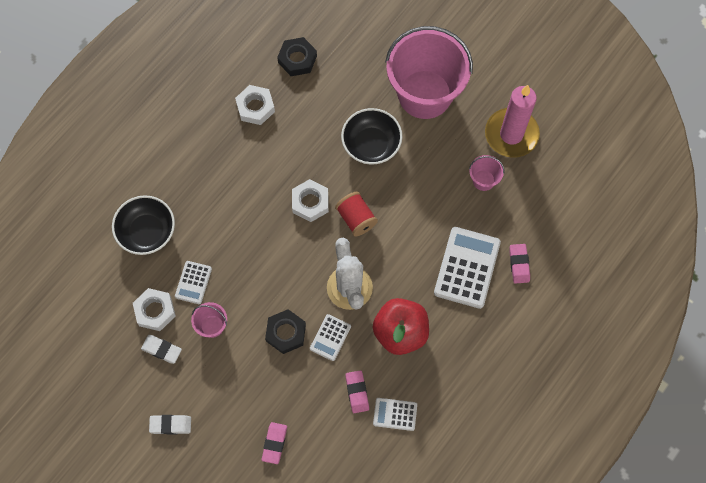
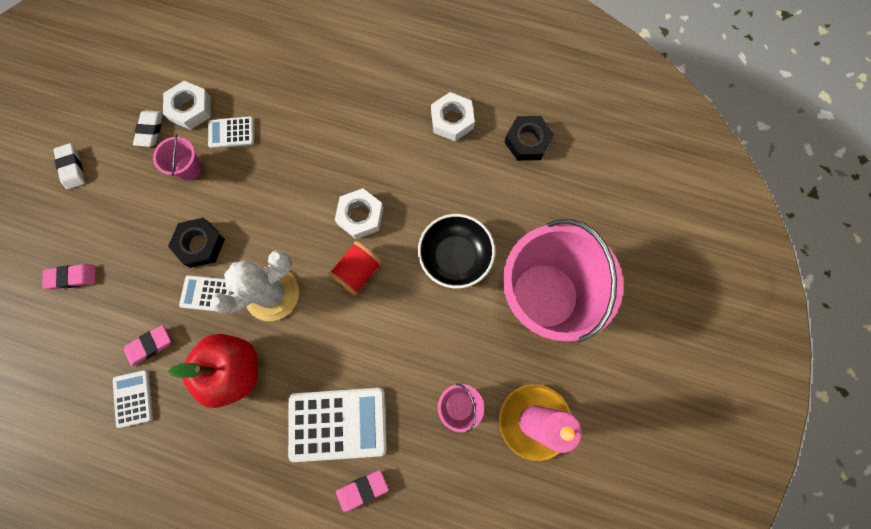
camera: 70 degrees right, 5 degrees up
black bowl [112,195,175,255] -> none

